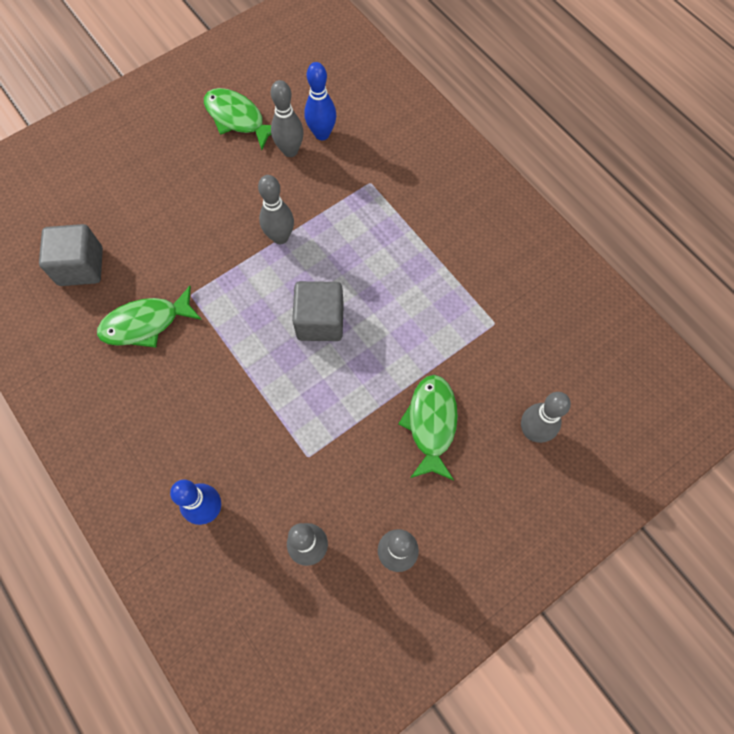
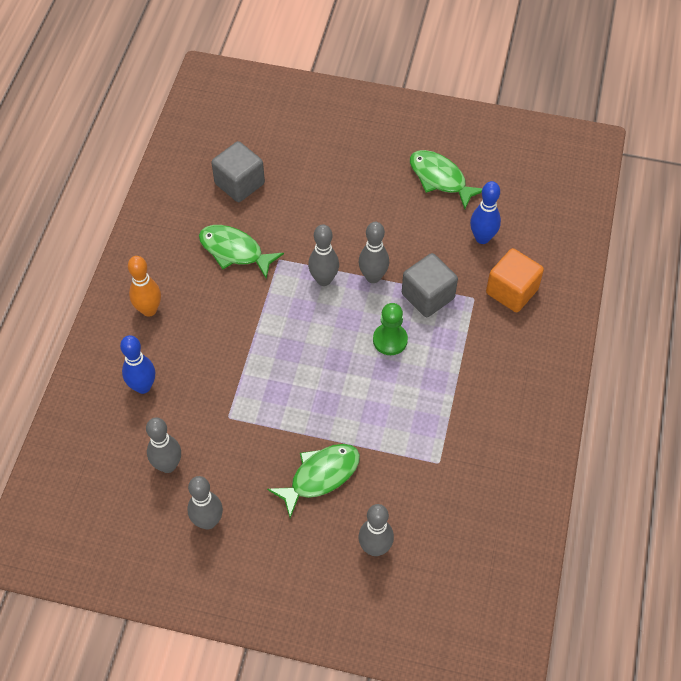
camera: 50 degrees right, 10 degrees down
green fish [204,88,271,150] -> green fish turned 45 degrees counterclockwise [410,150,483,209]
grey bowling pin [271,80,304,157] -> grey bowling pin moved to [308,224,339,286]
grey cube [292,281,344,341] -> grey cube moved to [402,253,458,317]
none -> orange bowling pin [128,256,161,317]
none -> green pawn [373,303,408,355]
none -> orange cube [486,248,544,312]

